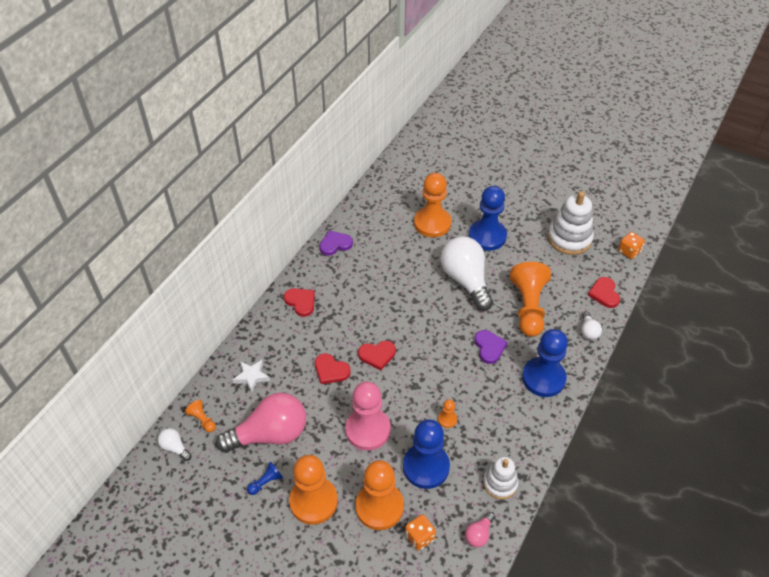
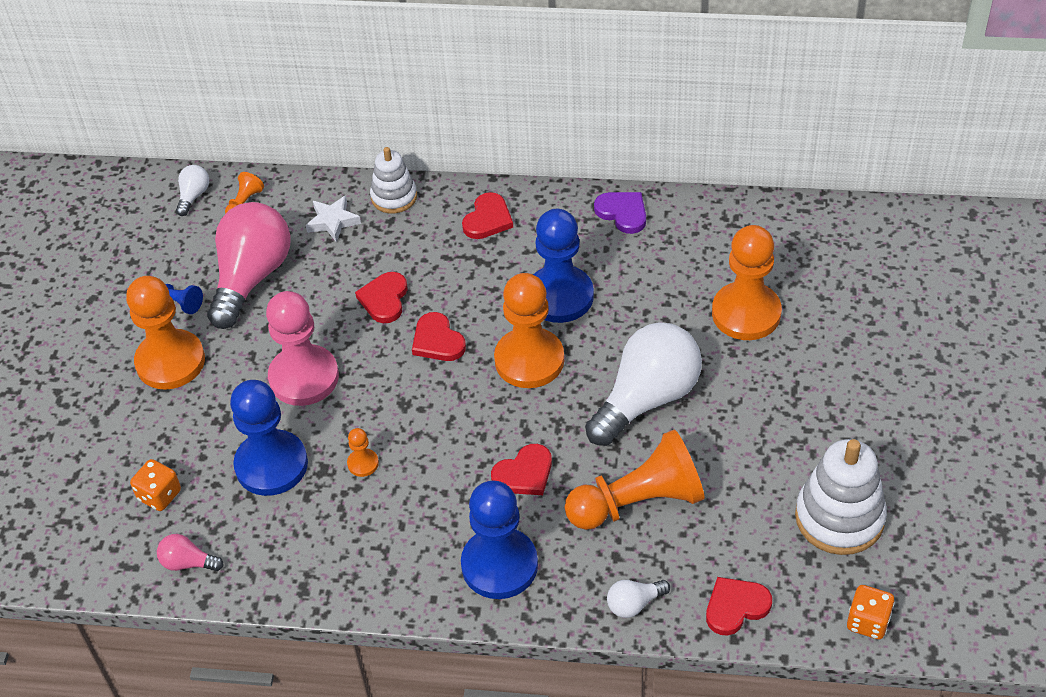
camera: 70 degrees right, 0 degrees up
pink light bulb [216,393,306,453] -> pink light bulb turned 120 degrees counterclockwise [207,202,291,329]
orange pawn [355,460,404,530] -> orange pawn moved to [494,273,564,388]
blue pawn [469,186,507,251] -> blue pawn moved to [533,209,594,323]
purple heart [475,330,507,364] -> red heart [491,444,552,495]
white stacking toy [483,457,518,499] -> white stacking toy moved to [370,147,417,214]

